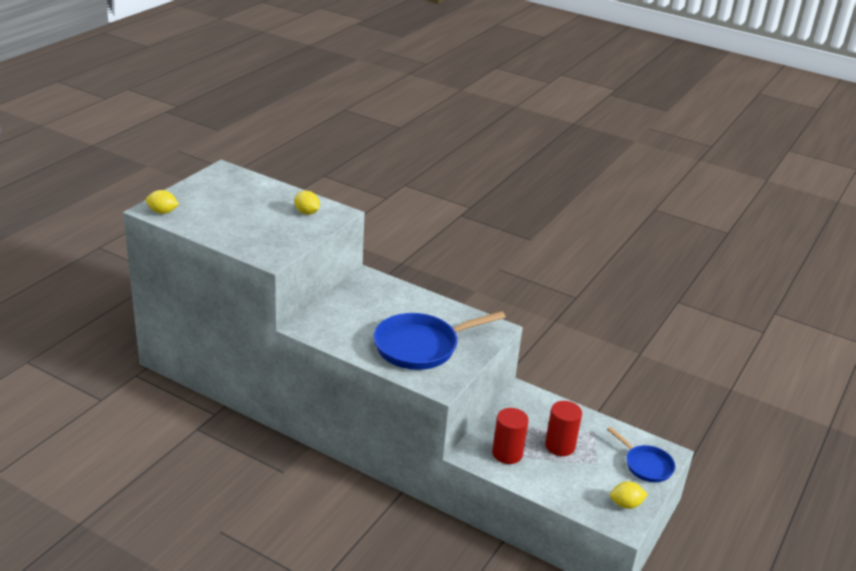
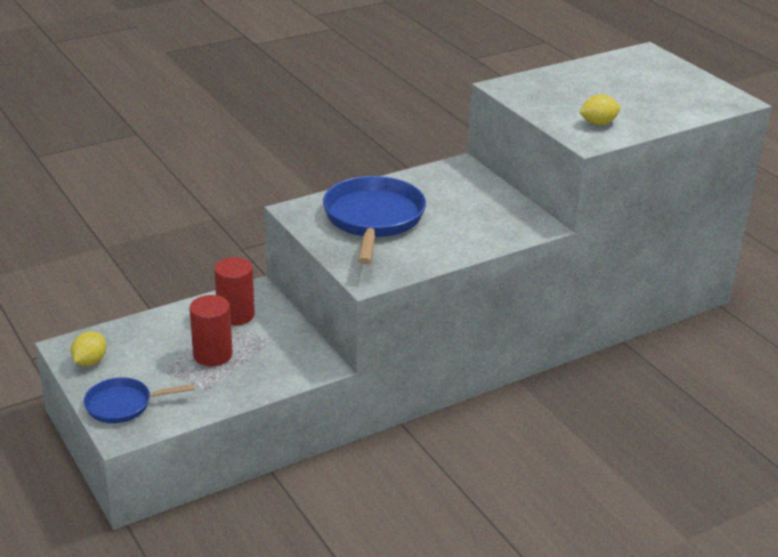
camera: 120 degrees right, 0 degrees up
yellow lemon [146,190,179,214] -> none

